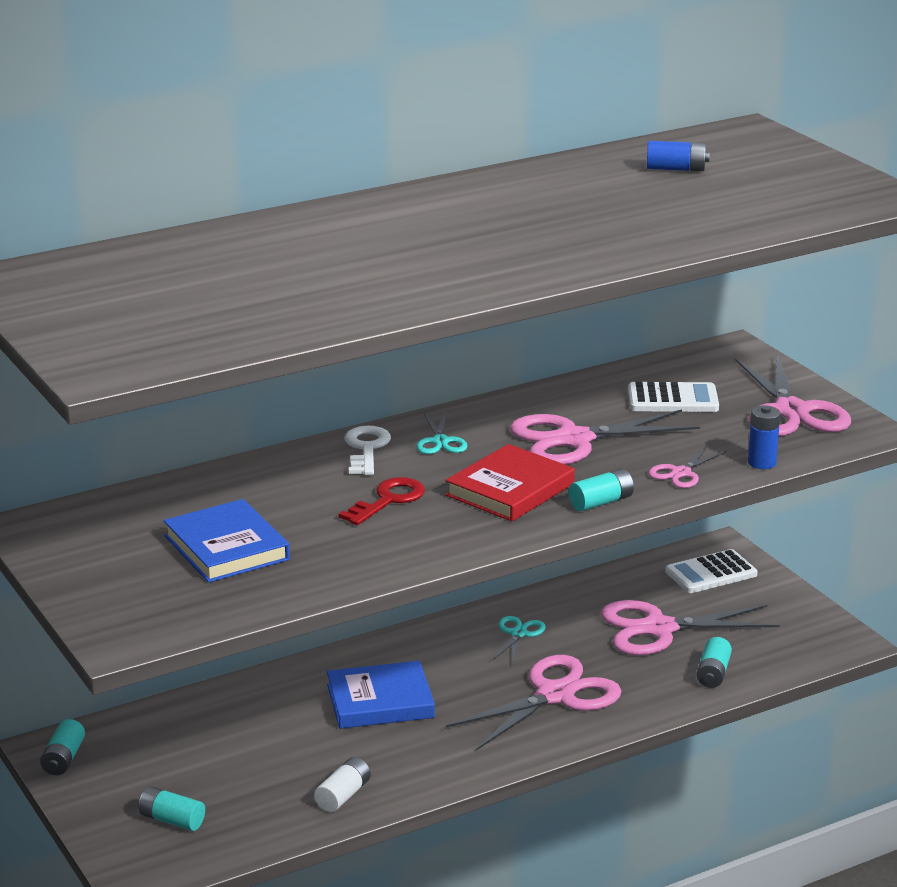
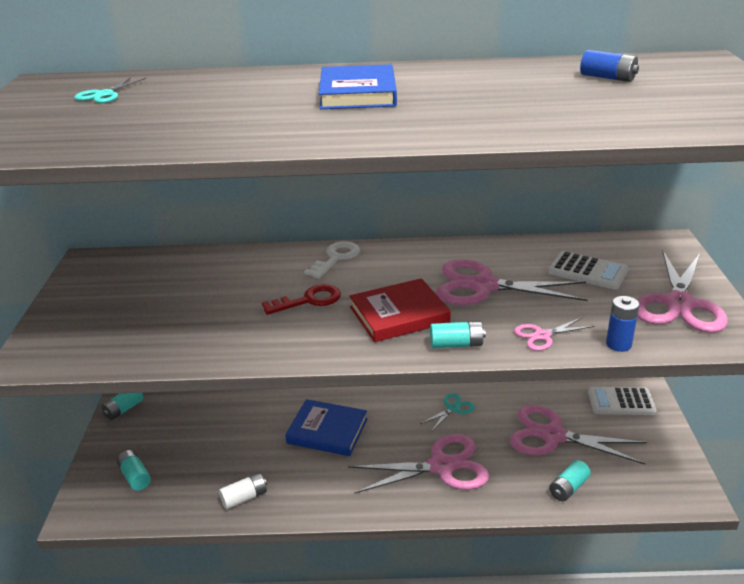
camera: 30 degrees right, 5 degrees up
blue book [163,499,290,583] -> blue book moved to [319,64,397,109]
turquoise scissors [416,412,468,454] -> turquoise scissors moved to [74,77,146,103]

